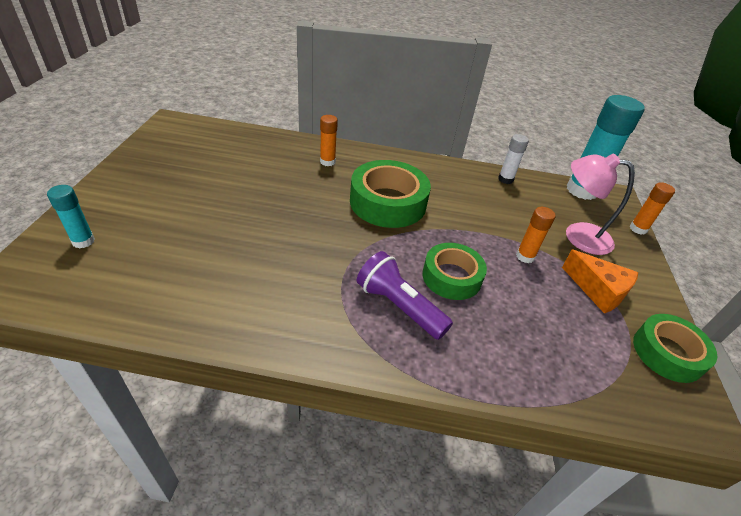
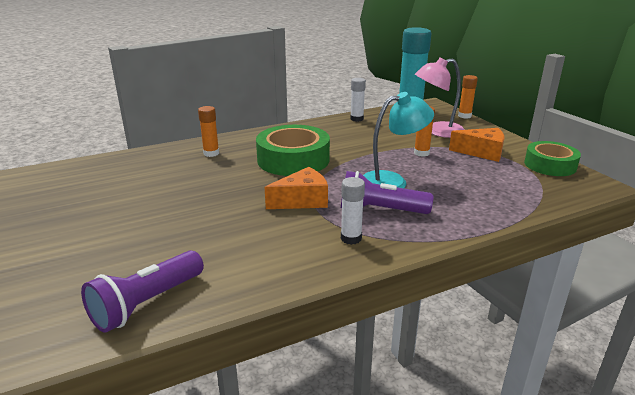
camera: 30 degrees left, 15 degrees down
turquoise glue stick [47,185,95,248] -> none
green tape [422,243,487,300] -> turquoise lamp [363,92,434,188]
none -> purple flashlight [81,250,204,333]
none -> orange cheese [265,167,328,209]
none -> white glue stick [341,177,365,245]

